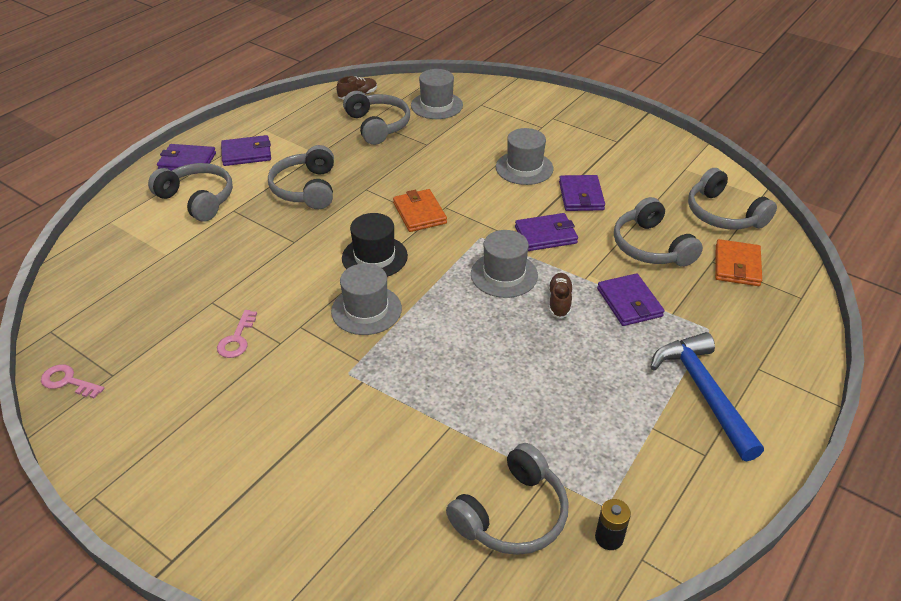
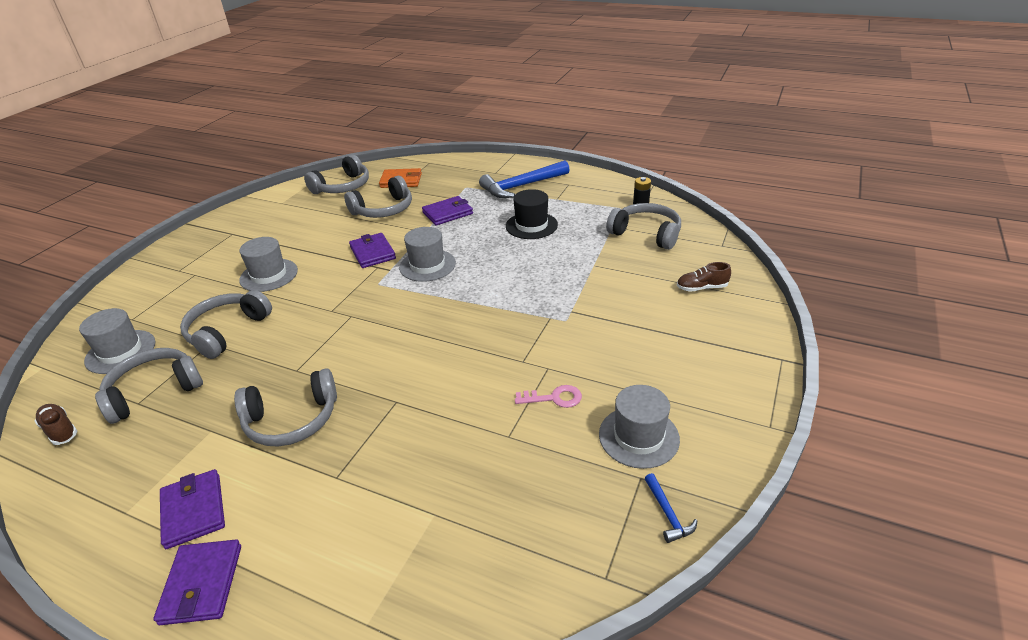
camera: 100 degrees left, 5 degrees down
pink key [41,364,104,398] -> blue hammer [644,473,698,543]
grey headphones [148,163,233,222] -> grey headphones moved to [180,290,272,359]
grey hat [331,263,402,335] -> grey hat moved to [599,385,680,469]
black hat [342,213,408,277] -> black hat moved to [506,189,558,239]
orange wallet [393,189,447,232] -> none
brown shoe [548,273,573,318] -> brown shoe moved to [677,262,731,292]
purple wallet [559,175,605,211] -> none

